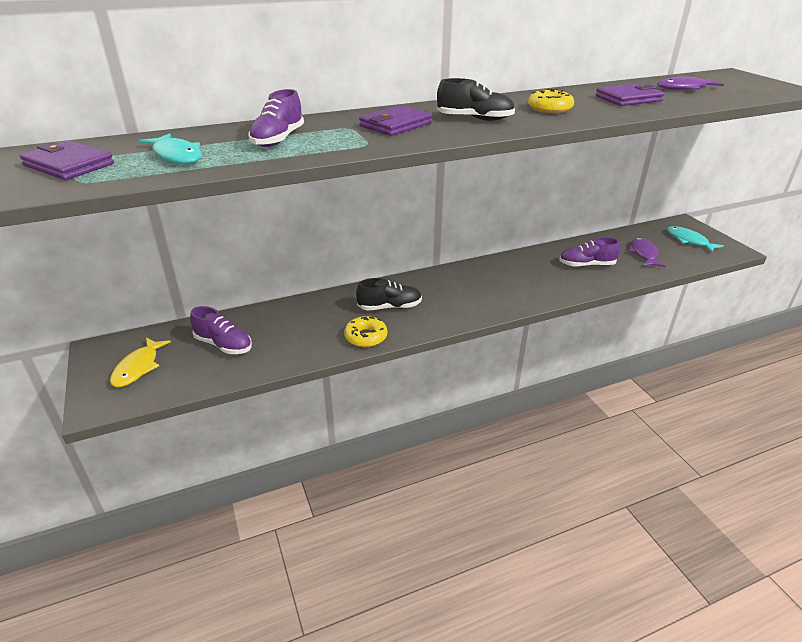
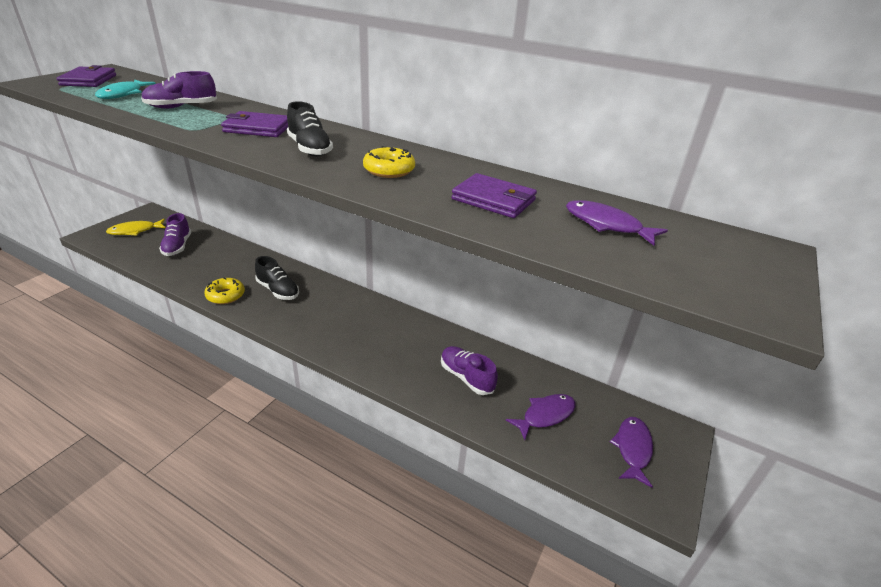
camera: 50 degrees right, 0 degrees up
turquoise fish [667,226,724,253] -> purple fish [610,417,653,488]

